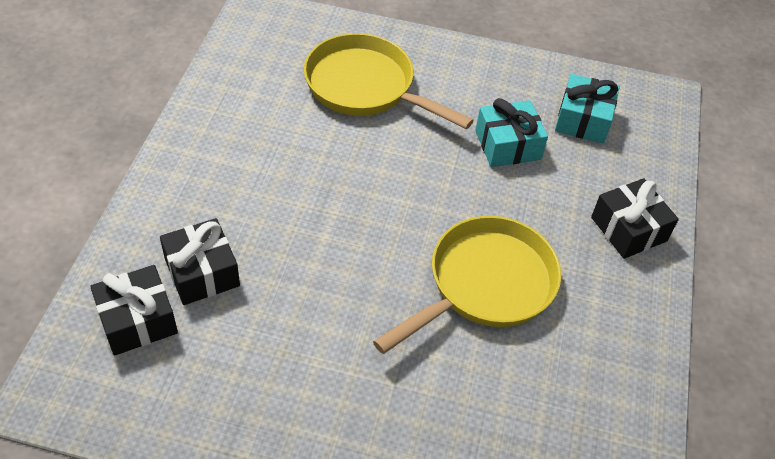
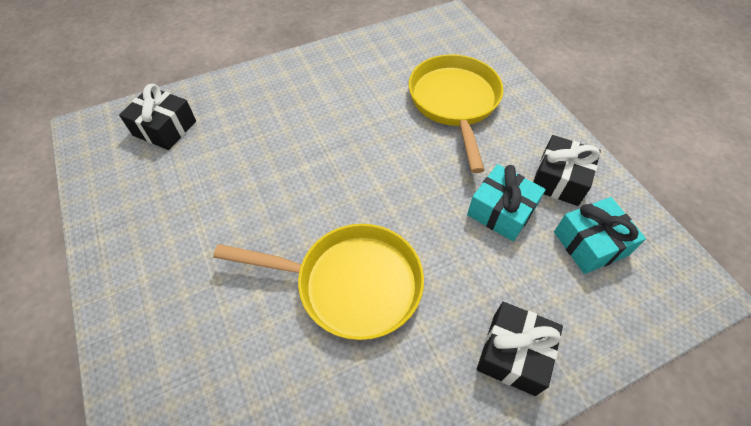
camera: 55 degrees right, 5 degrees up
black gift [160,218,240,305] -> black gift moved to [533,135,601,206]

